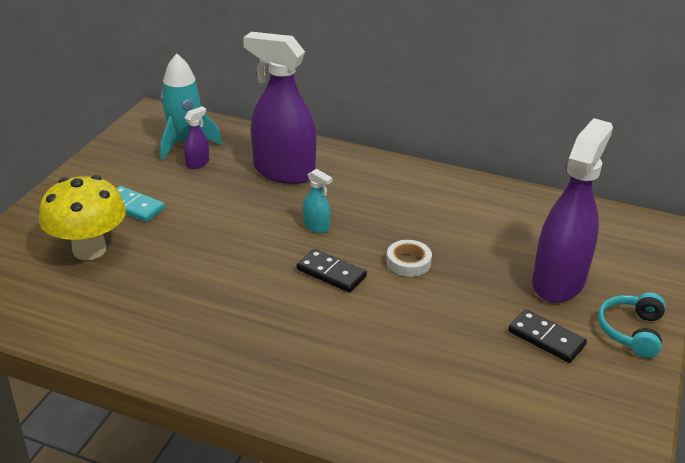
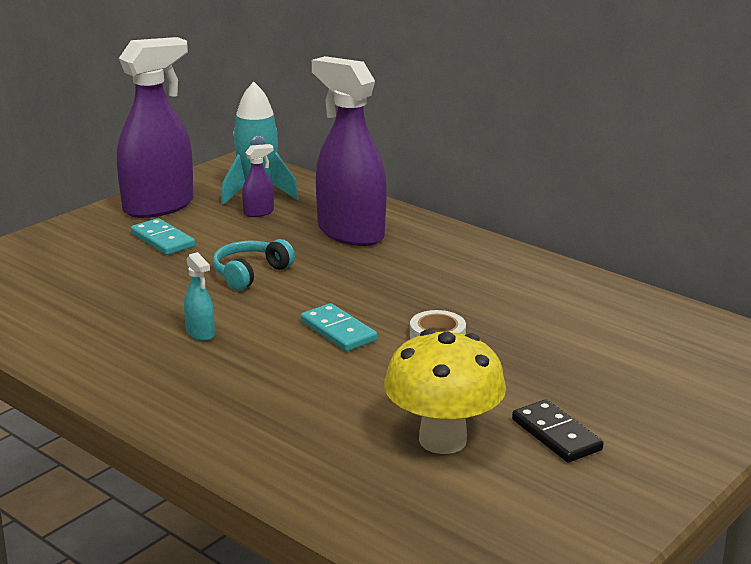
camera: 20 degrees right, 10 degrees down
yellow mushroom [39,175,126,260] -> yellow mushroom moved to [384,329,506,454]
black domino [297,249,367,293] -> turquoise domino [301,303,377,351]
turquoise spray bottle [303,169,332,233] -> turquoise spray bottle moved to [184,252,215,341]
purple spray bottle [532,118,613,303] -> purple spray bottle moved to [117,37,193,218]
turquoise headphones [598,292,665,358] -> turquoise headphones moved to [213,239,295,290]

